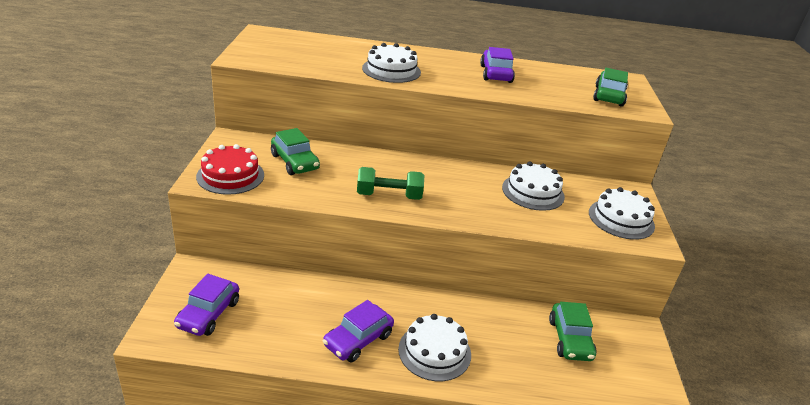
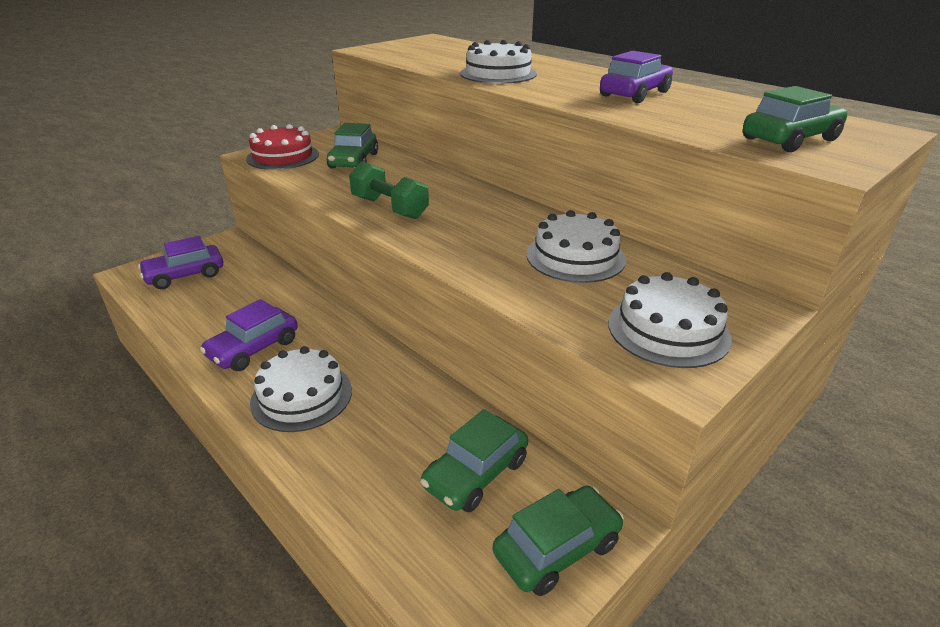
camera: 45 degrees right, 0 degrees up
purple car [323,300,394,362] -> purple car turned 45 degrees counterclockwise [200,299,298,371]
none -> green car [493,485,624,596]

